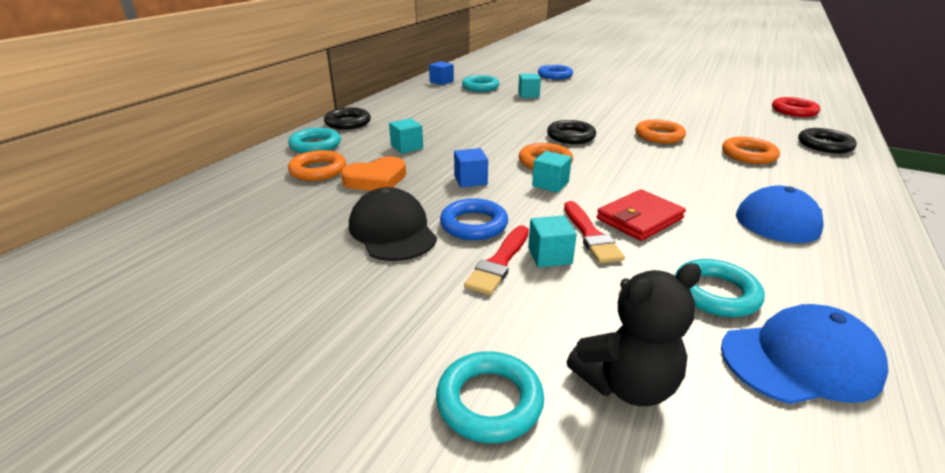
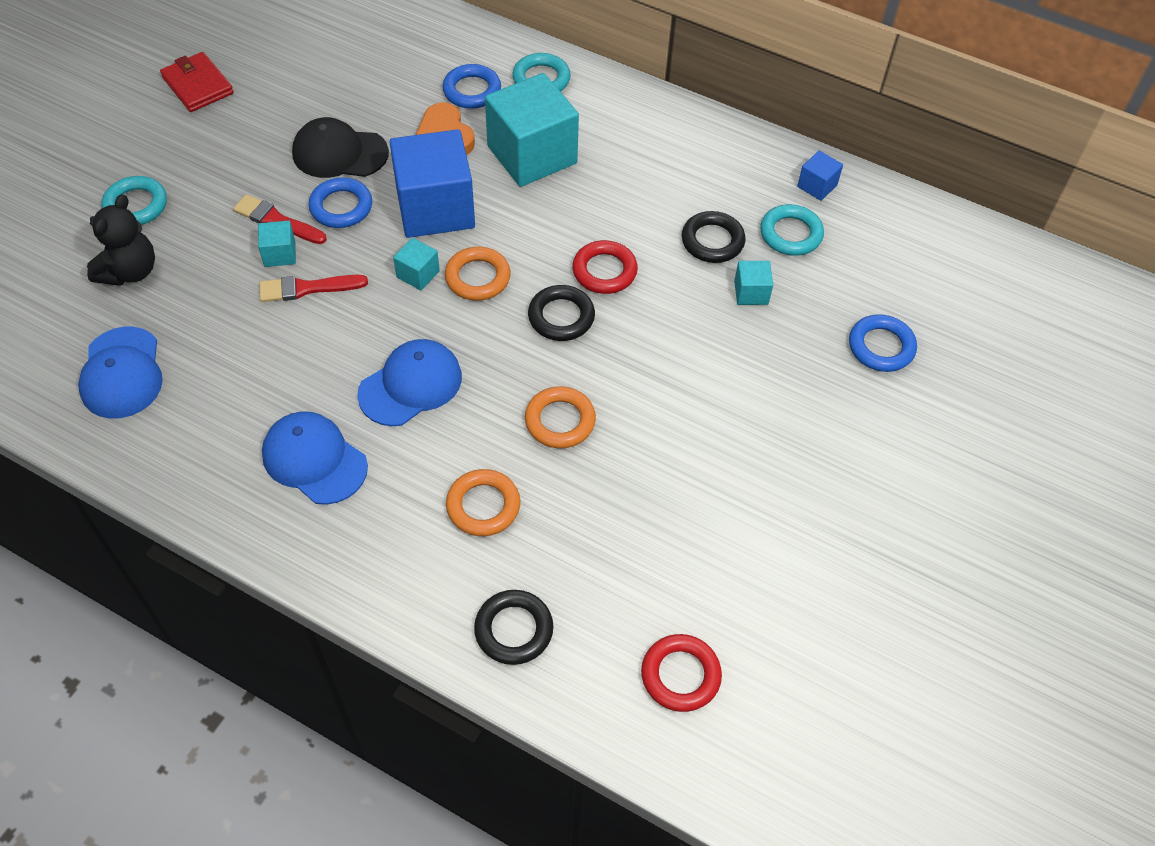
camera: 90 degrees right, 25 degrees up
orange ring [288,150,346,181] -> blue ring [442,64,501,109]
black ring [324,107,371,130] -> black ring moved to [682,211,745,263]
black cap [349,187,437,261] -> black cap turned 150 degrees counterclockwise [292,117,389,178]
turquoise cube [389,118,423,153] -> turquoise cube [485,73,579,187], size x2.29
blue cube [454,148,488,188] -> blue cube [390,129,475,238], size x2.29
black teddy bear [567,263,702,406] -> black teddy bear turned 135 degrees counterclockwise [87,194,155,286]
red wallet [597,189,686,241] -> red wallet moved to [160,52,234,112]
turquoise ring [675,259,765,317] -> none
none -> blue cap [357,339,462,426]
none -> red ring [572,240,638,294]

